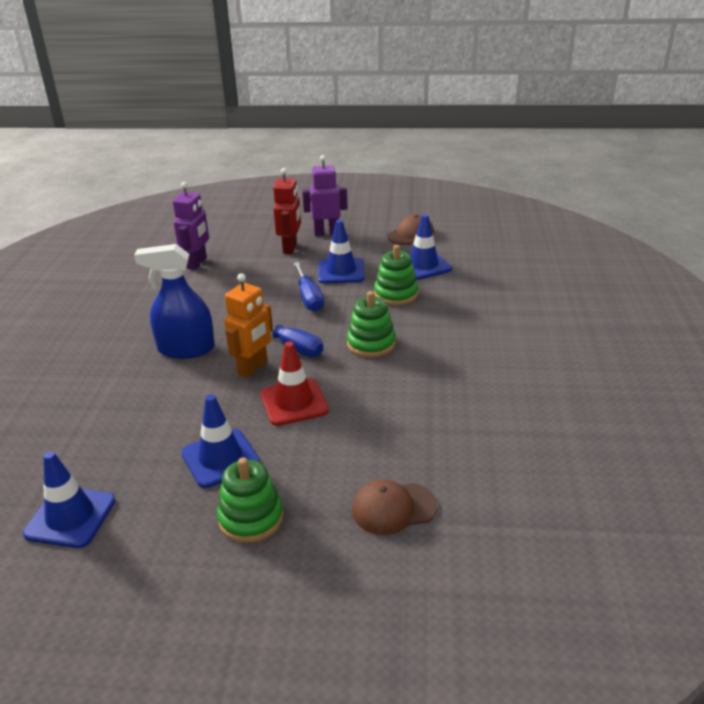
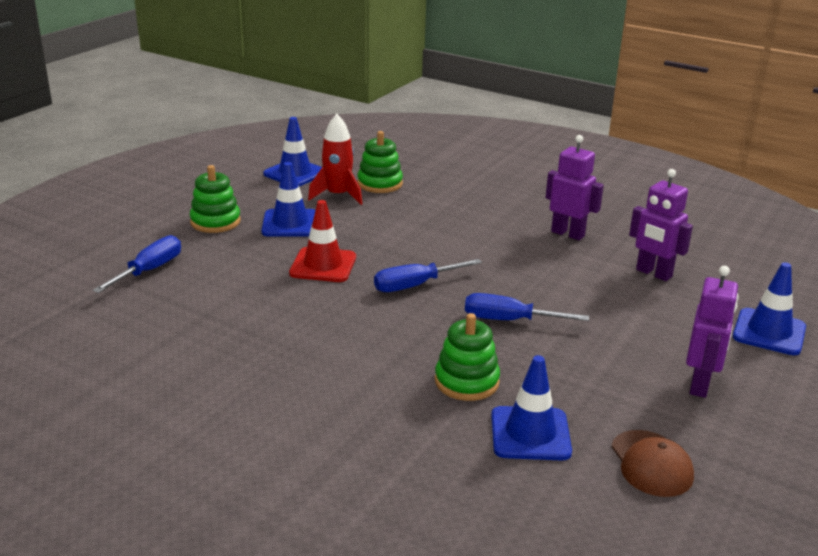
camera: 115 degrees right, 5 degrees down
blue spray bottle [134,244,215,359] -> none
orange robot [224,273,273,378] -> none
red robot [273,168,301,254] -> none
blue traffic cone [318,220,365,284] -> blue traffic cone moved to [733,262,806,355]
green stacking toy [347,291,396,357] -> green stacking toy moved to [357,131,403,193]
brown cap [352,479,437,535] -> blue screwdriver [93,235,181,293]
none -> red rocket [308,114,363,205]
none -> purple robot [546,135,604,240]

